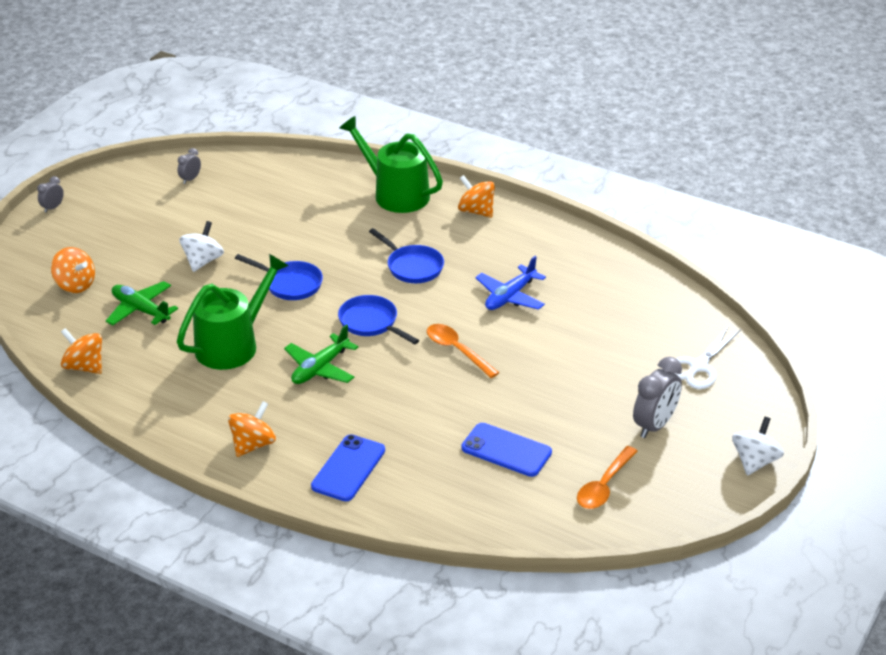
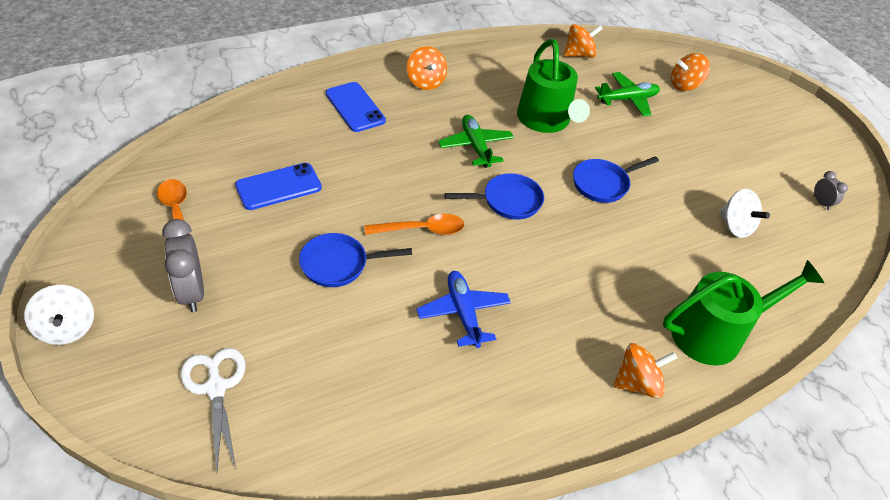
camera: 120 degrees right, 10 degrees up
grey clock [37,176,64,213] -> none
white spinning top [179,221,224,272] -> white spinning top moved to [719,189,770,238]
blue pan [369,228,444,283] -> blue pan moved to [299,233,412,287]

